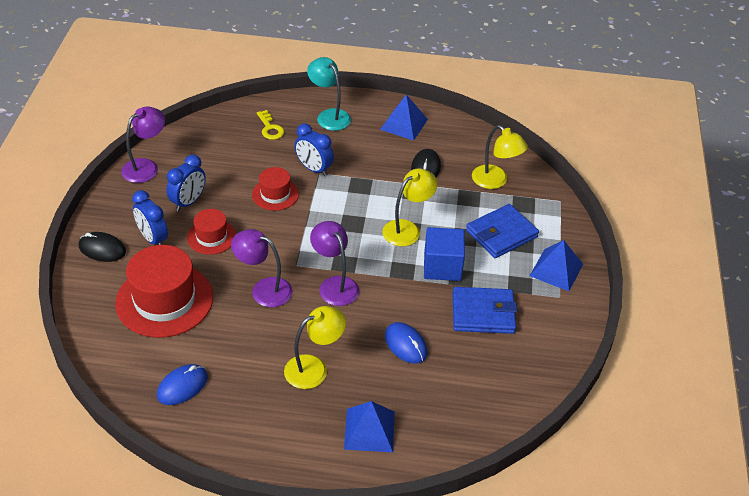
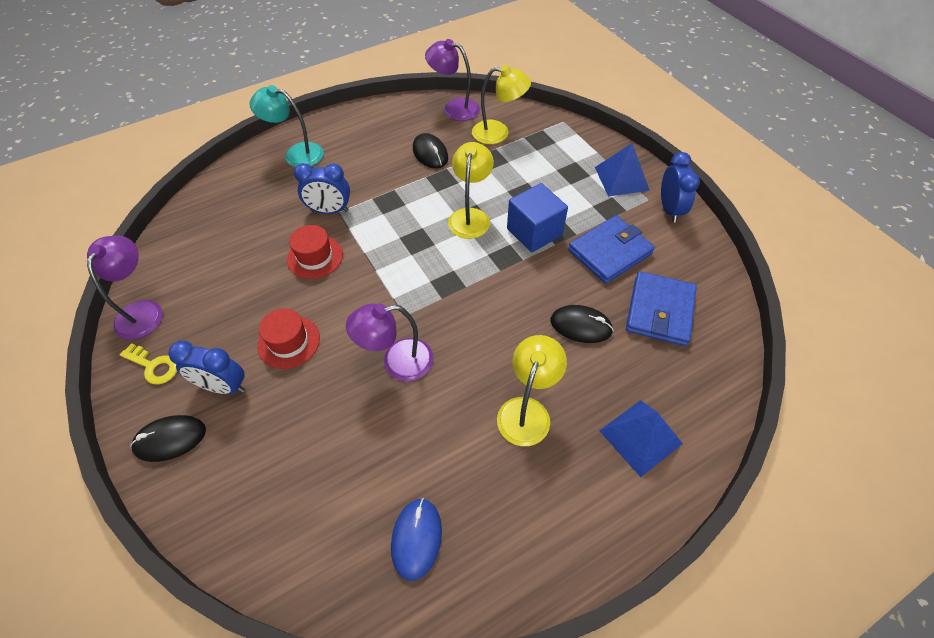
camera: 35 degrees left, 10 degrees up
red hat [115,245,213,338] -> none
blue clock [166,155,206,211] -> blue clock moved to [661,152,700,223]
yellow key [257,110,284,140] -> yellow key moved to [120,343,177,384]
purple lamp [310,221,359,306] -> purple lamp moved to [425,39,480,121]
blue pyramid [380,94,428,140] -> none
blue mouse [385,322,427,364] -> black mouse [550,305,614,343]
blue wallet [466,204,539,258] -> blue wallet moved to [626,271,697,346]

